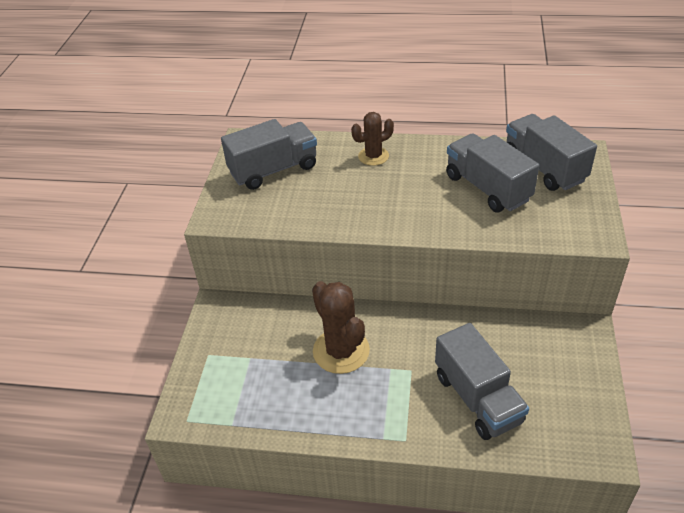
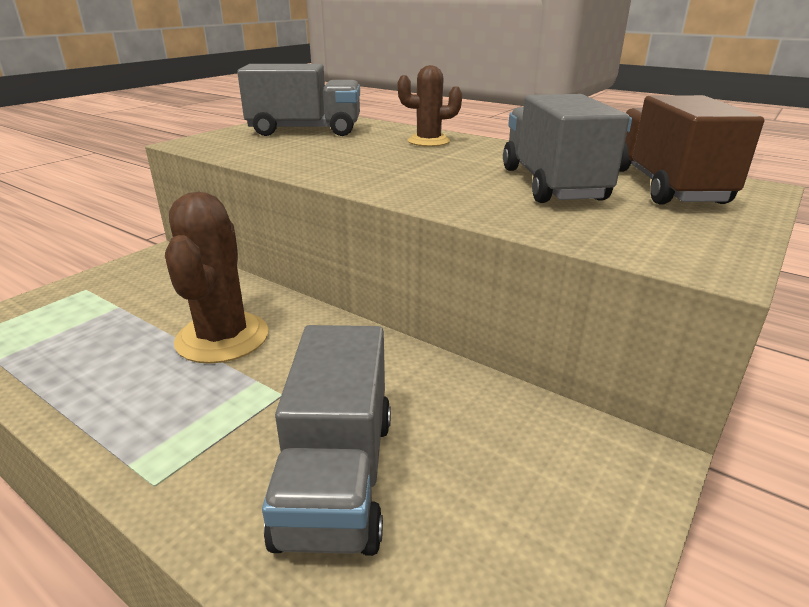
camera: 25 degrees right, 15 degrees down
grey truck [506,114,597,191] -> brown truck [619,95,764,204]

